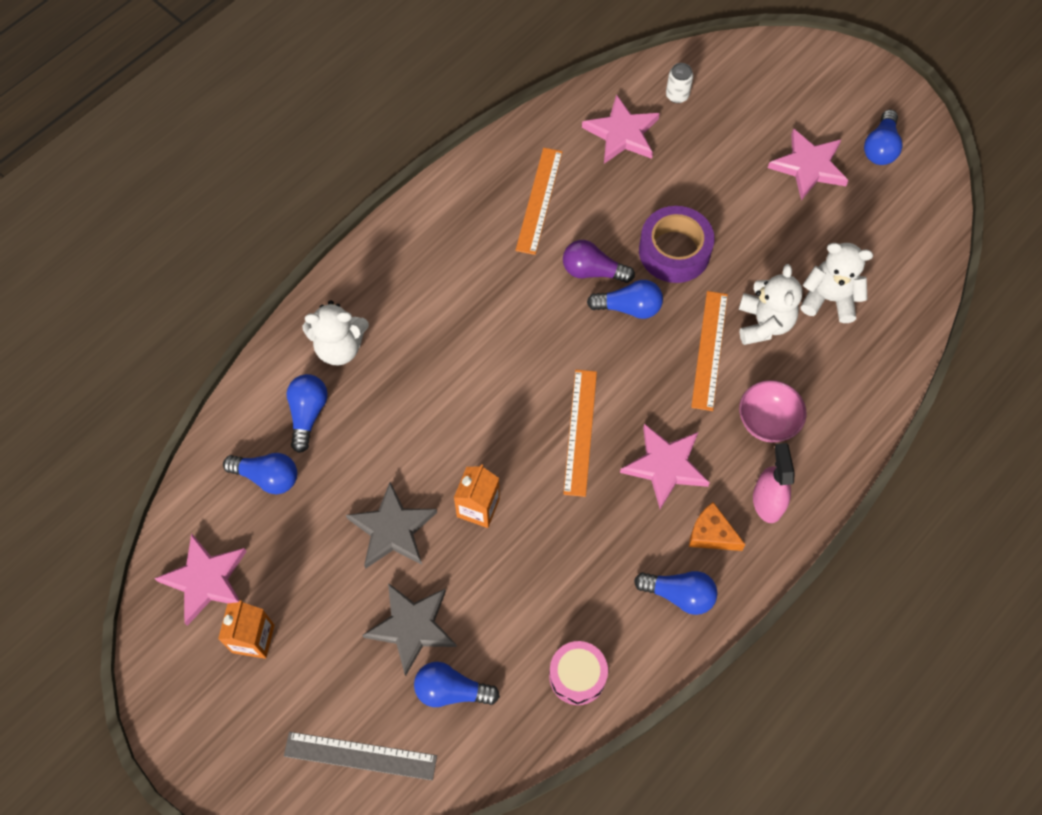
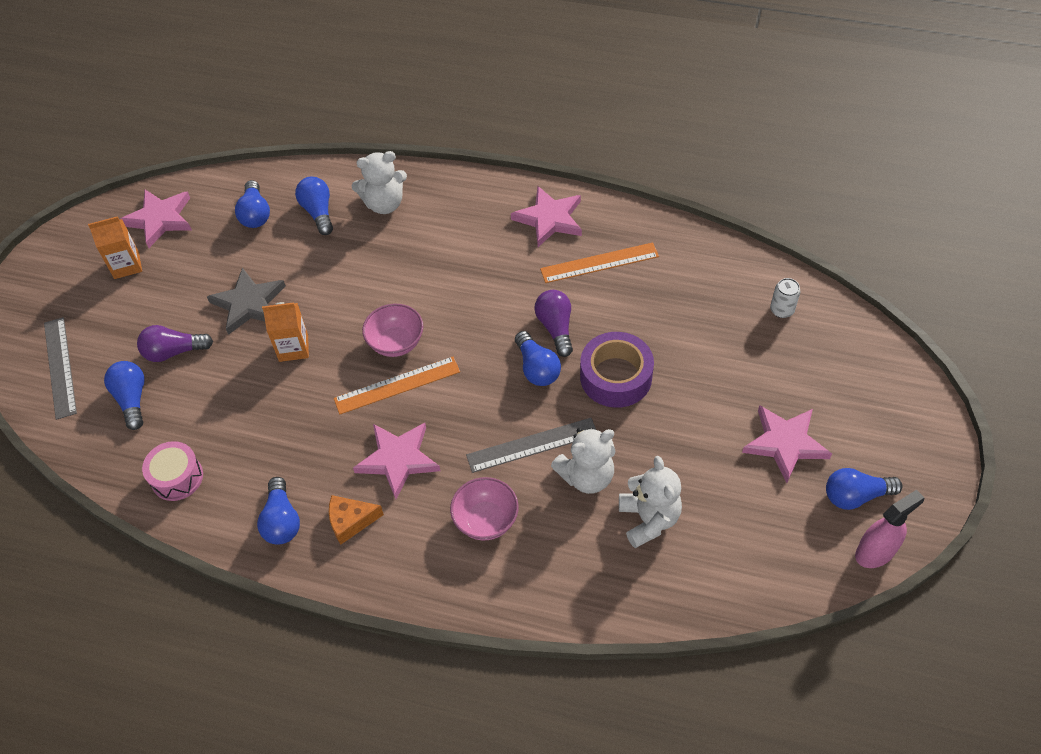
camera: 65 degrees right, 10 degrees down
blue light bulb [286,374,328,453] -> blue light bulb turned 90 degrees counterclockwise [295,177,333,235]
white teddy bear [302,300,369,366] -> white teddy bear turned 75 degrees counterclockwise [352,151,407,214]
grey star [363,583,457,676] -> purple light bulb [137,325,213,362]
pink star [582,94,660,164] -> pink star moved to [511,186,582,247]
orange cheese [689,502,746,551] -> orange cheese turned 105 degrees counterclockwise [329,495,384,545]
orange ruler [691,291,728,411] -> grey ruler [466,418,596,473]
pink spray bottle [753,443,794,523] -> pink spray bottle moved to [855,490,925,568]
none -> pink bowl [362,304,423,357]

